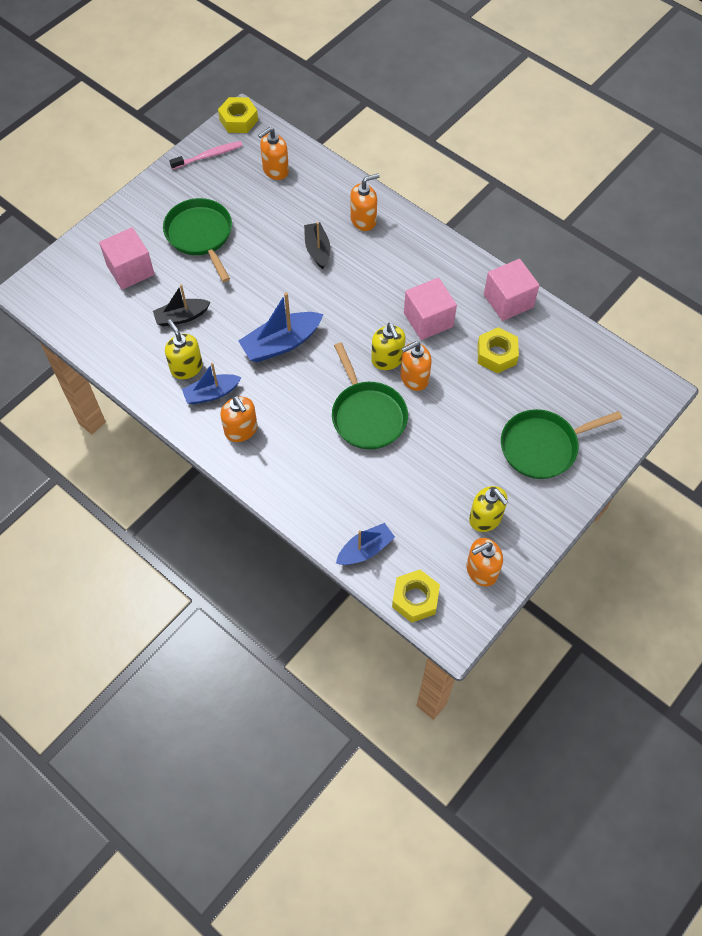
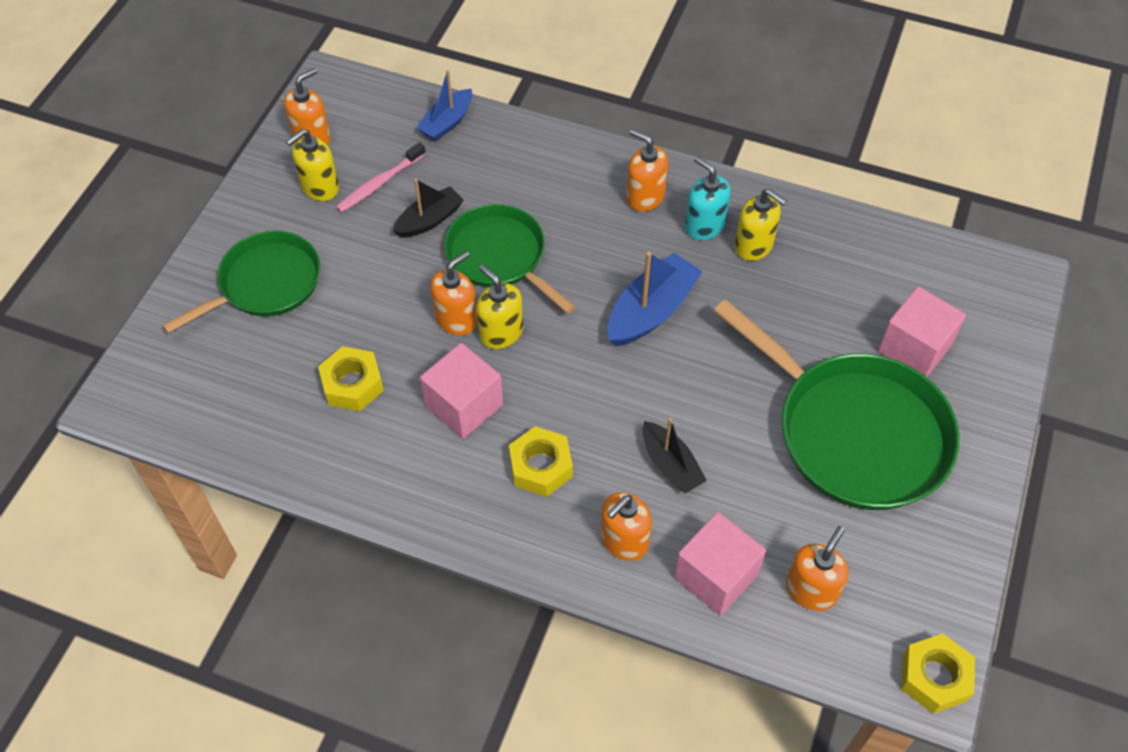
camera: 160 degrees right, 5 degrees down
black boat [153,284,211,327] -> black boat moved to [393,179,464,238]
green pan [163,198,232,282] -> green pan [714,299,960,510], size x1.58
pink toothbrush [169,141,243,169] -> pink toothbrush moved to [336,142,426,213]
blue boat [182,363,242,405] -> turquoise soap dispenser [685,156,731,240]
yellow nut [392,570,440,623] -> yellow nut moved to [509,426,573,497]
yellow soap dispenser [469,486,508,532] -> yellow soap dispenser turned 75 degrees counterclockwise [286,129,339,201]
pink cube [484,259,540,321] -> pink cube moved to [674,512,766,616]

